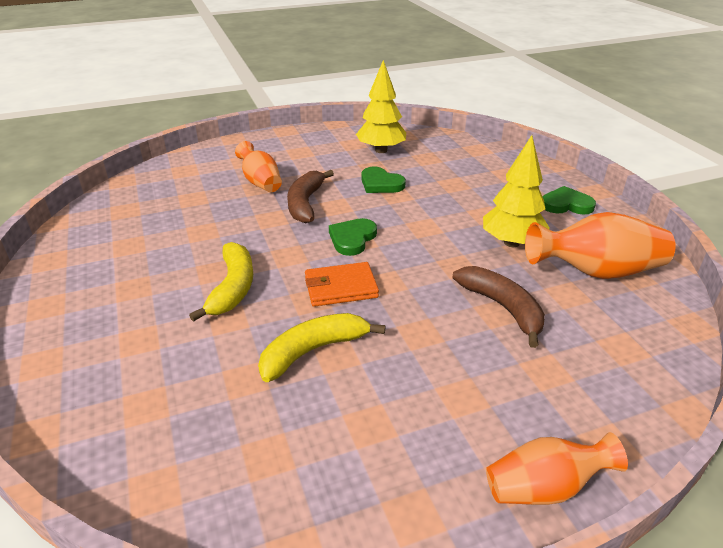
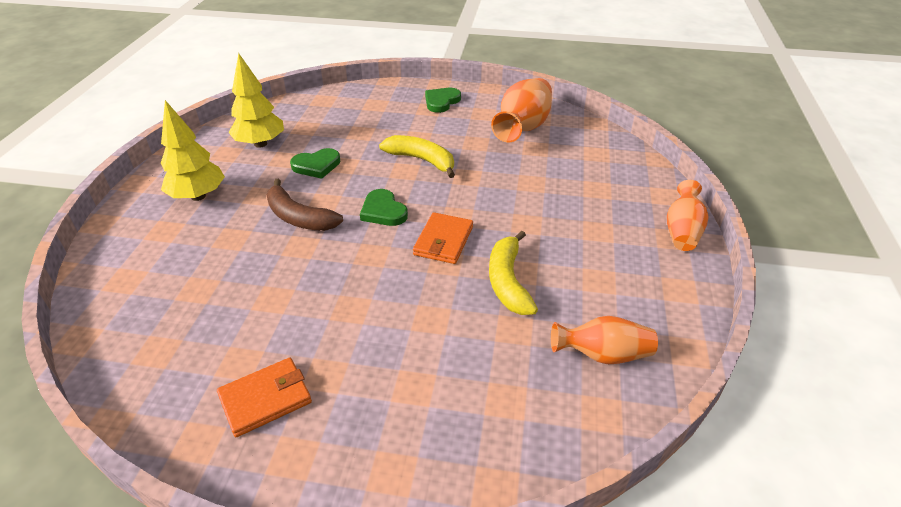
camera: 60 degrees left, 5 degrees up
yellow banana [189,242,253,322] -> yellow banana moved to [379,135,455,178]
orange vase [235,141,282,192] -> orange vase moved to [551,316,658,364]
brown banana [453,266,545,348] -> none
yellow tree [483,135,550,247] -> yellow tree moved to [161,100,225,201]
none -> orange wallet [217,358,312,437]

